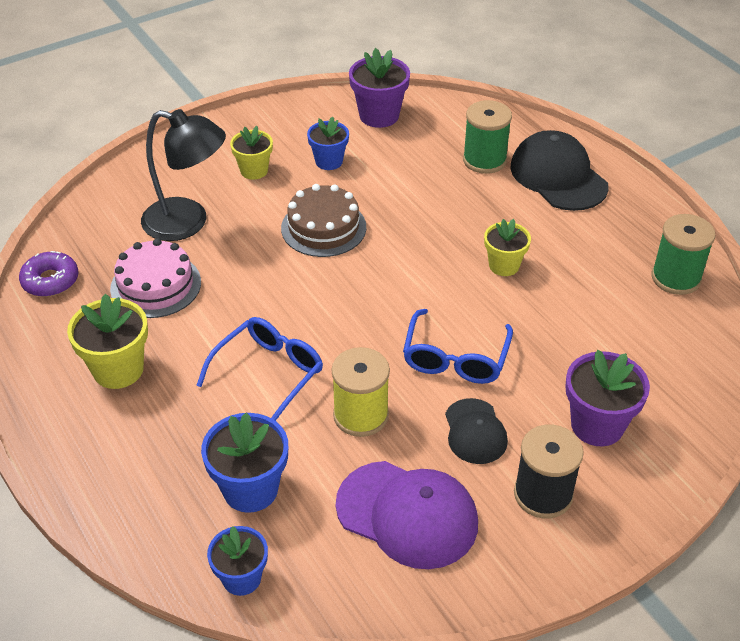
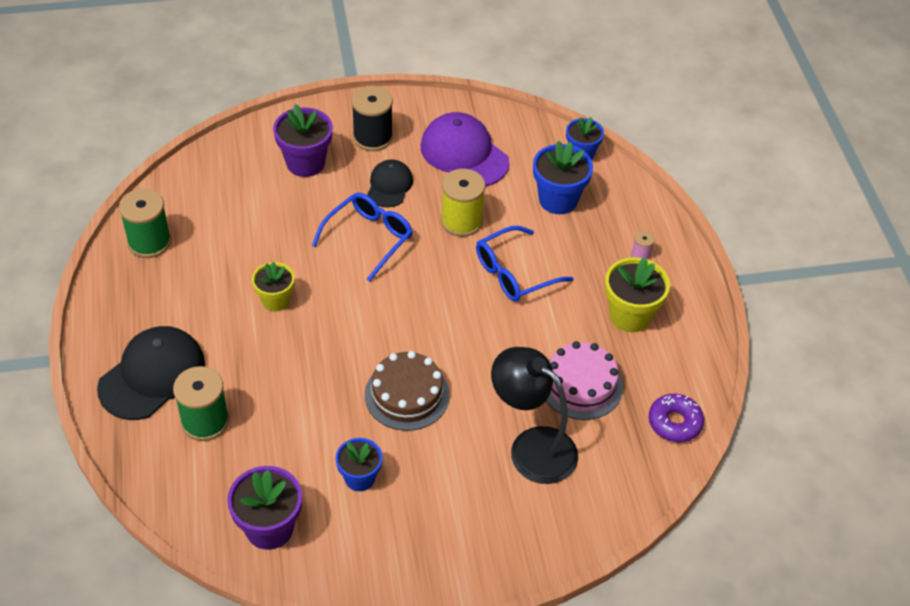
camera: 160 degrees left, 5 degrees up
yellow flower pot [230,126,273,180] -> none
black cap [510,130,609,211] -> black cap turned 135 degrees counterclockwise [97,326,205,420]
none -> pink spool [631,231,655,260]

